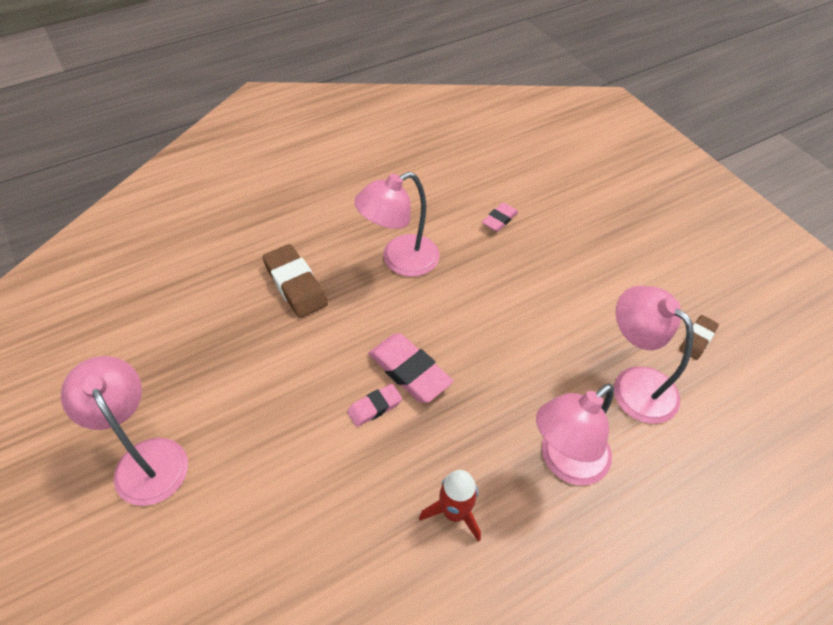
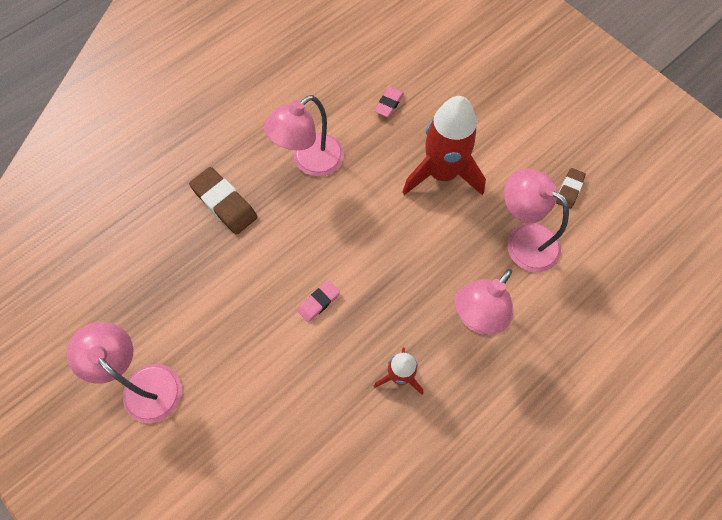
camera: 10 degrees left, 15 degrees up
pink eraser [368,333,453,403] -> none
none -> red rocket [402,96,486,195]

